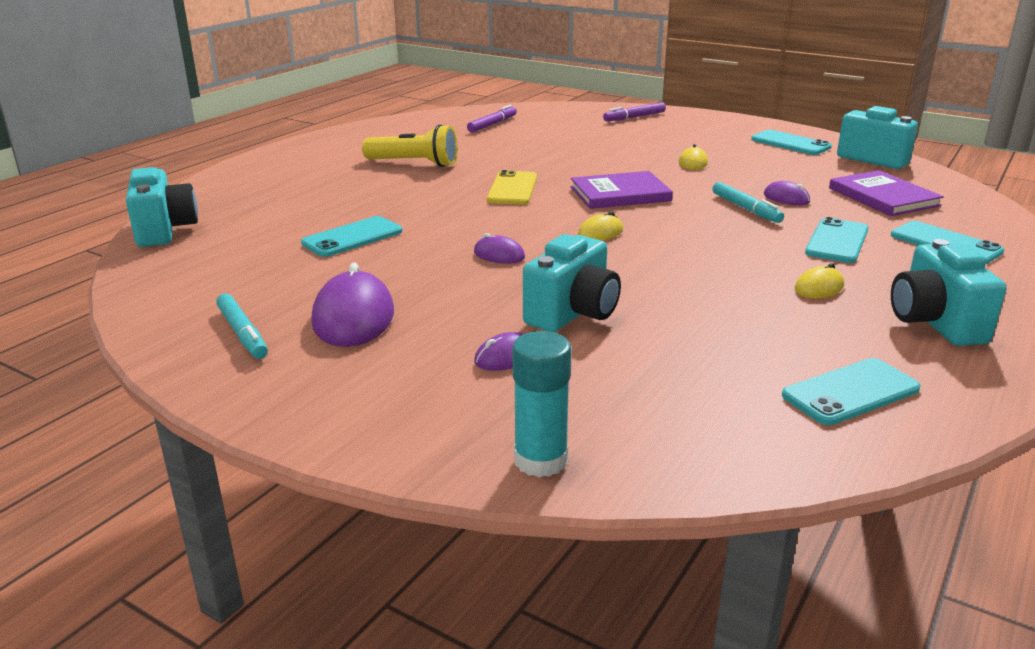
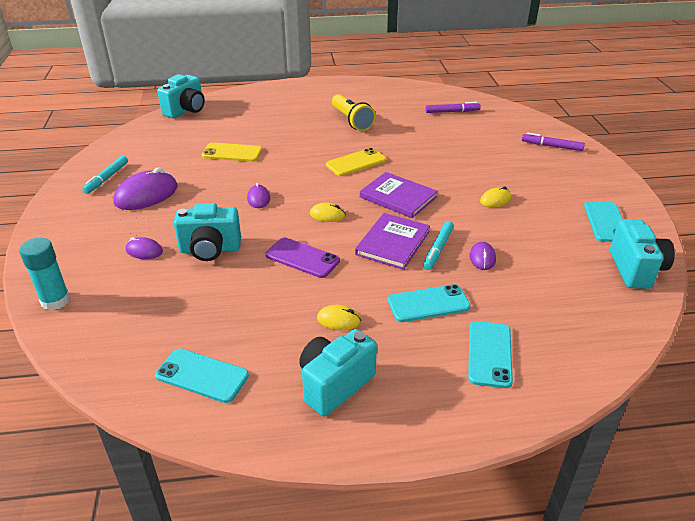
camera: 50 degrees right, 10 degrees up
turquoise phone [301,216,402,257] -> yellow phone [202,142,262,162]
purple book [829,170,944,216] -> purple book moved to [355,213,430,270]
none -> purple phone [265,237,340,278]

